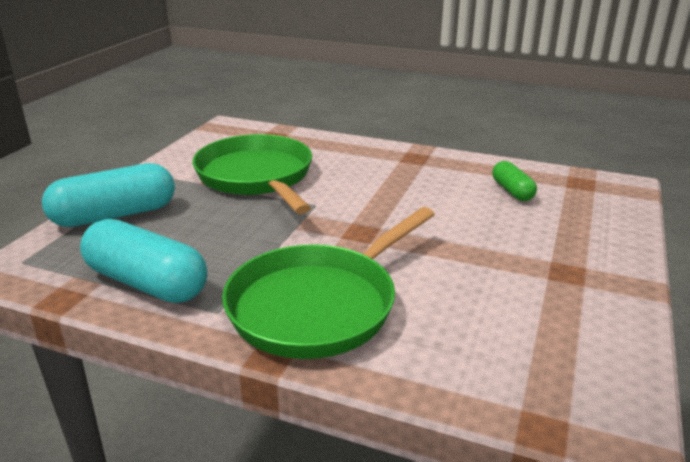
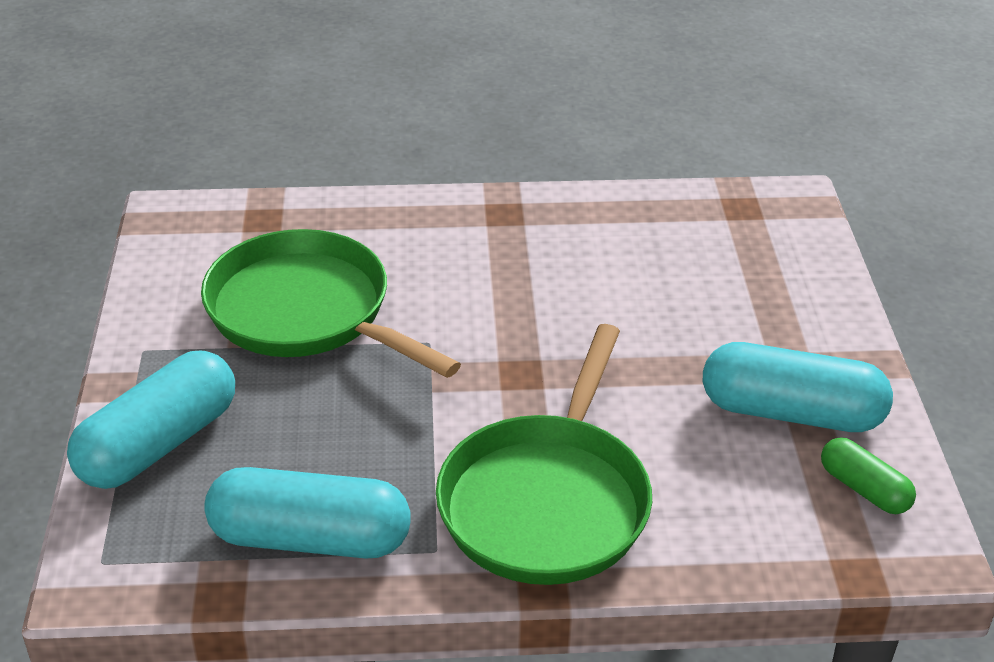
camera: 25 degrees left, 10 degrees up
green capsule [492,161,537,201] -> green capsule moved to [821,437,916,514]
none -> turquoise capsule [703,342,893,432]

